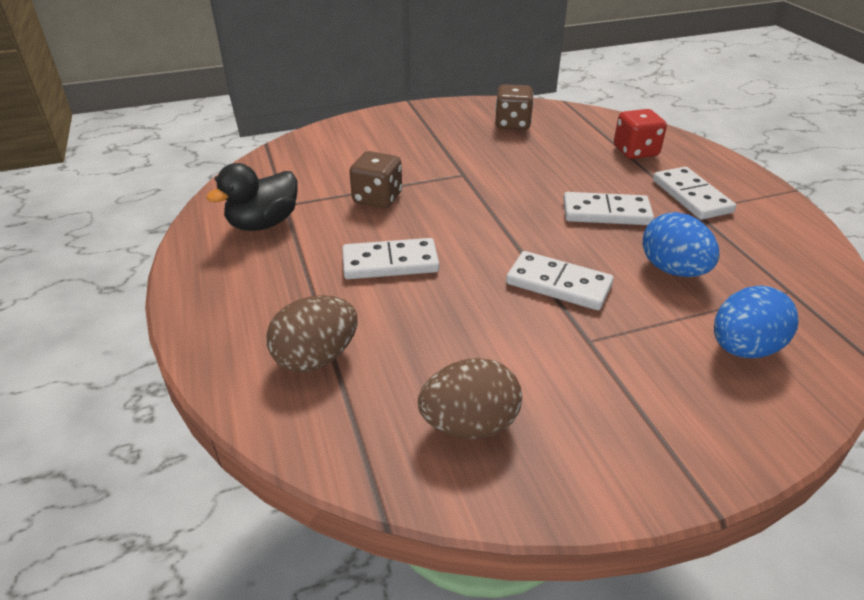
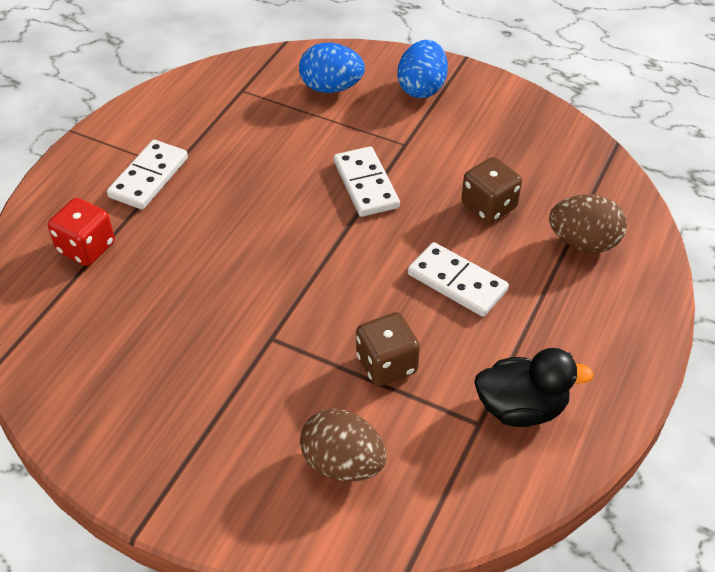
camera: 135 degrees left, 10 degrees up
brown egg [418,358,522,439] -> brown egg moved to [300,408,386,481]
brown dice [495,84,534,130] -> brown dice moved to [461,157,522,223]
white domino [563,192,654,225] -> none
blue egg [643,212,720,277] -> blue egg moved to [398,40,448,98]

